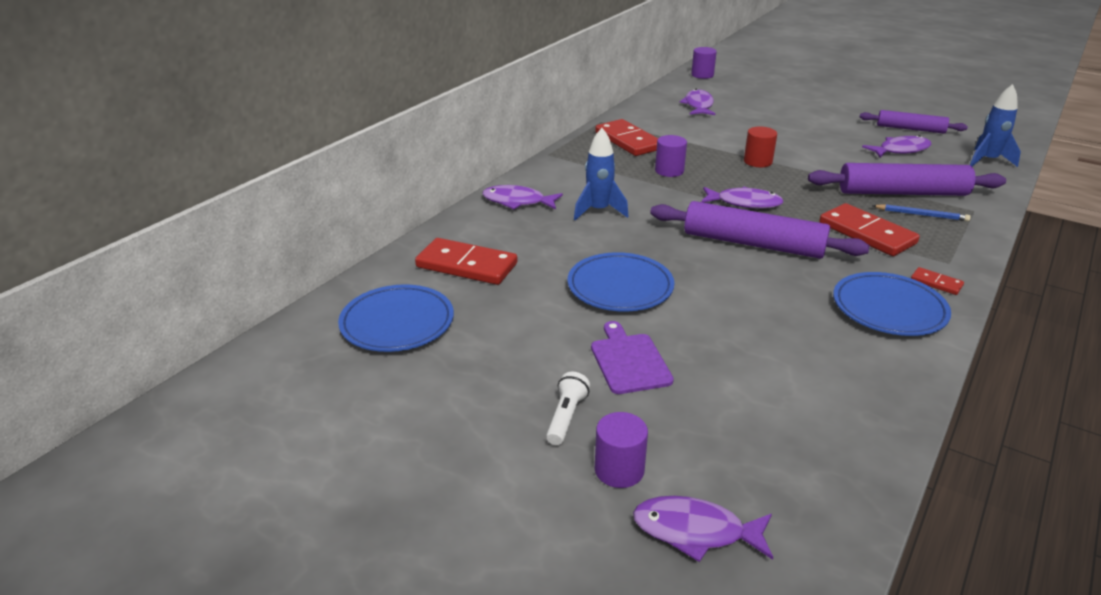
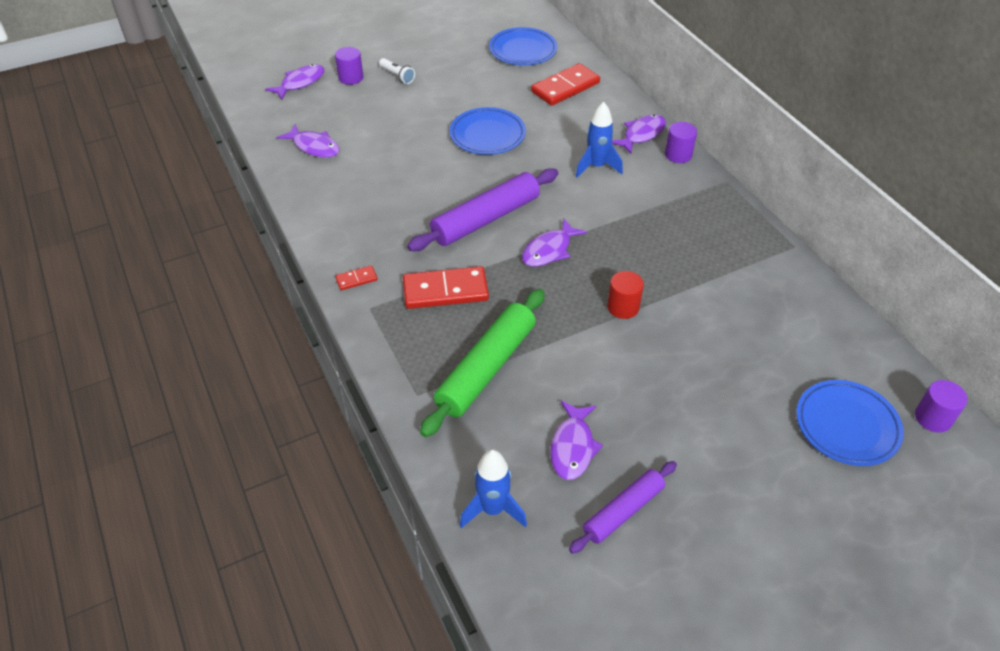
camera: 120 degrees right, 15 degrees up
purple cutting board [591,321,674,394] -> none
red domino [595,119,658,156] -> none
purple cylinder [655,135,687,177] -> purple cylinder moved to [665,122,697,163]
purple fish [680,89,715,115] -> purple fish moved to [277,124,340,158]
purple rolling pin [808,163,1006,196] -> green rolling pin [420,289,545,437]
blue plate [833,272,951,336] -> blue plate moved to [796,380,904,466]
blue pencil [873,204,971,221] -> none

